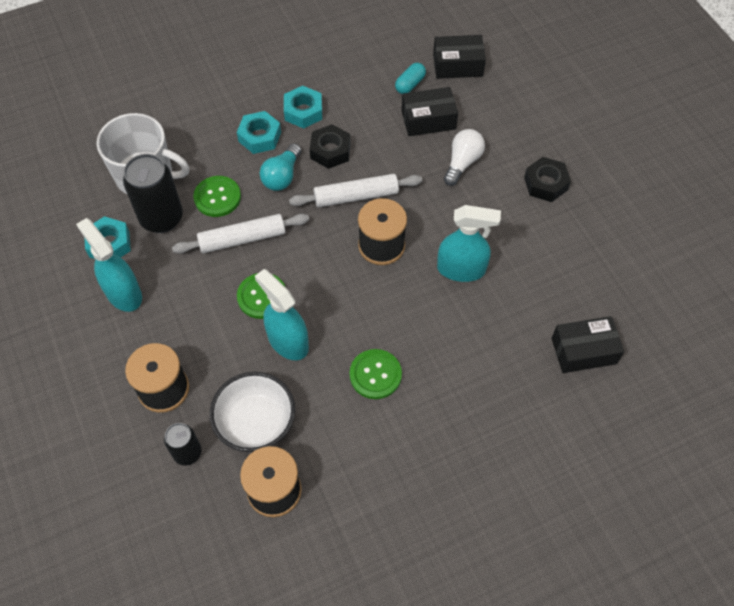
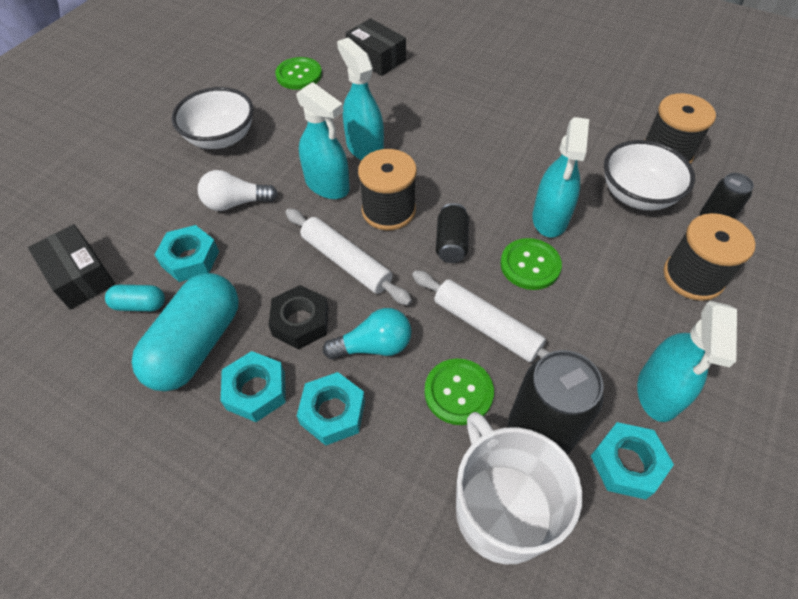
camera: 125 degrees left, 5 degrees down
green button [349,349,402,399] -> green button moved to [275,57,322,90]
black box [401,87,458,136] -> turquoise nut [155,225,219,282]
black nut [524,157,571,202] -> white bowl [172,87,254,149]
none -> turquoise capsule [132,273,239,391]
none -> turquoise spray bottle [296,82,350,199]
none -> black can [436,203,469,263]

